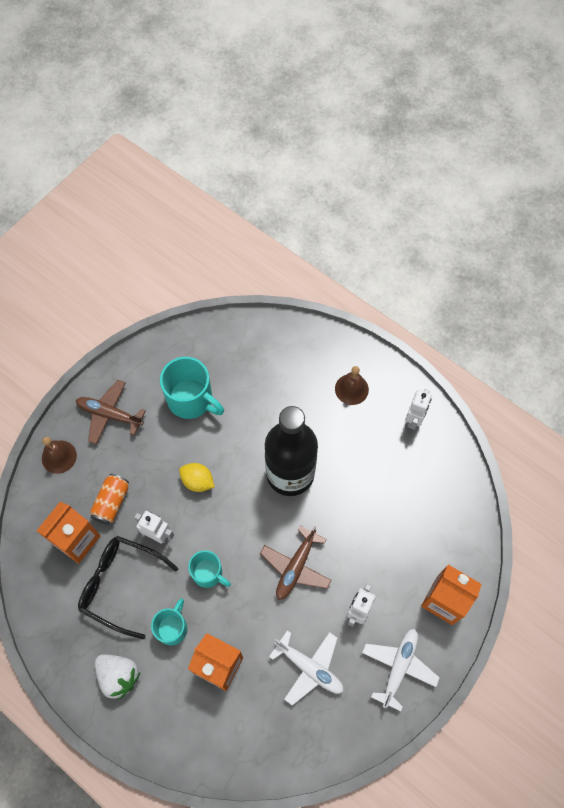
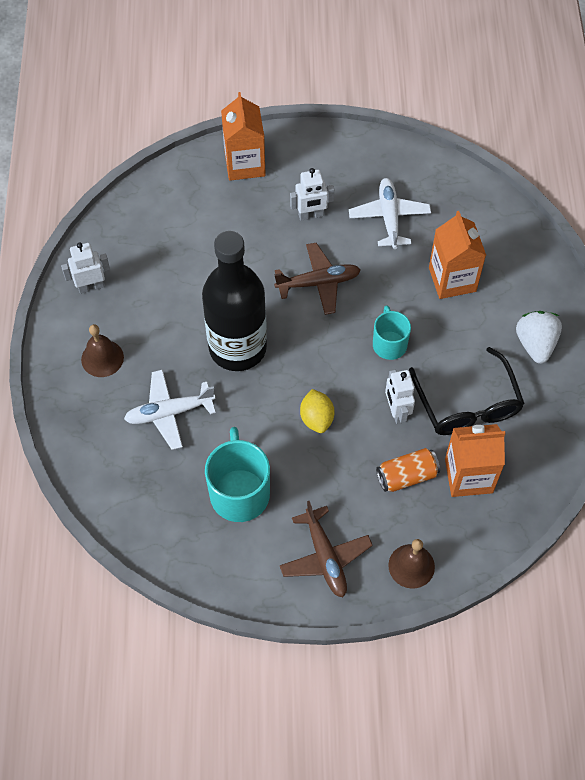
camera: 130 degrees left, 5 degrees down
turquoise mug [151,599,187,646] -> none
white plane [362,629,440,712] -> white plane moved to [124,370,216,450]

